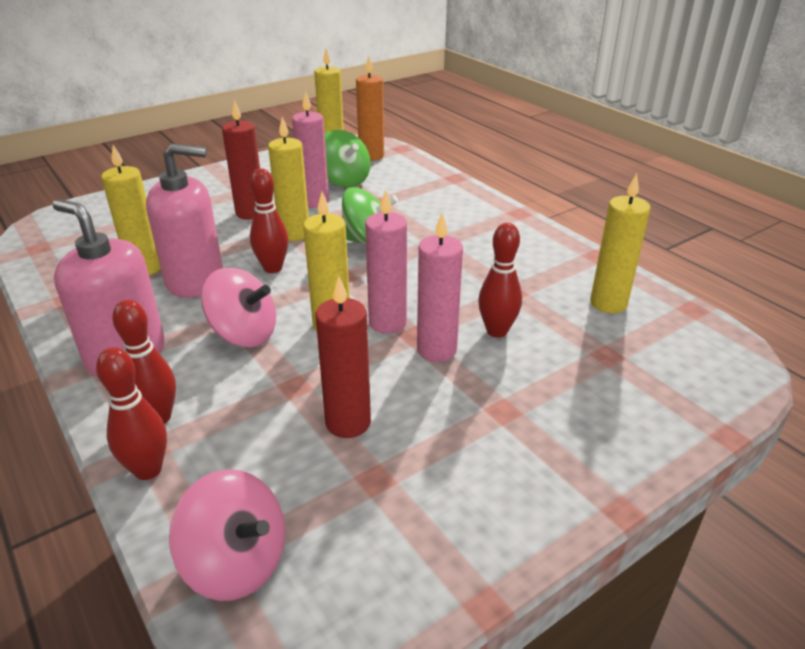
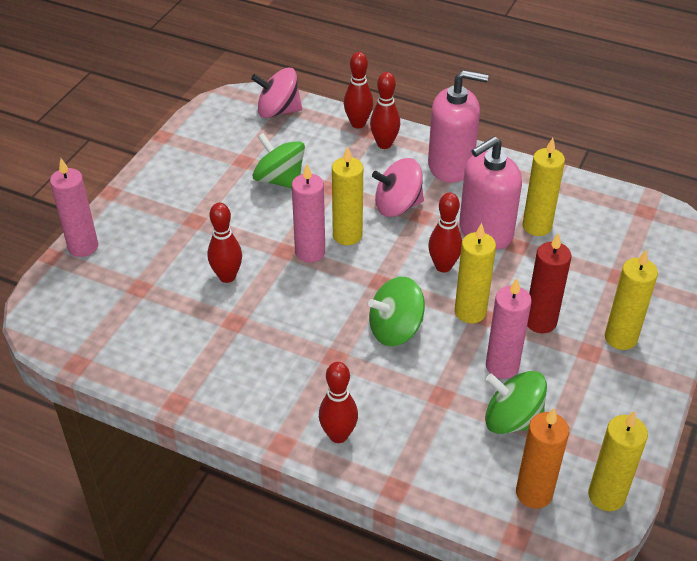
camera: 150 degrees right, 10 degrees up
red candle [316,276,371,438] -> green spinning top [253,133,305,189]
pink candle [417,213,463,362] -> pink candle moved to [50,158,98,257]
yellow candle [590,173,651,314] -> yellow candle moved to [605,249,658,350]
none -> red bowling pin [319,362,358,443]

